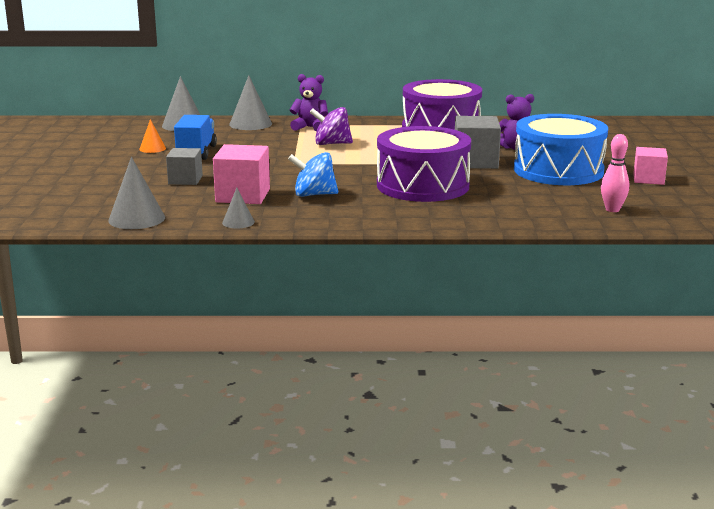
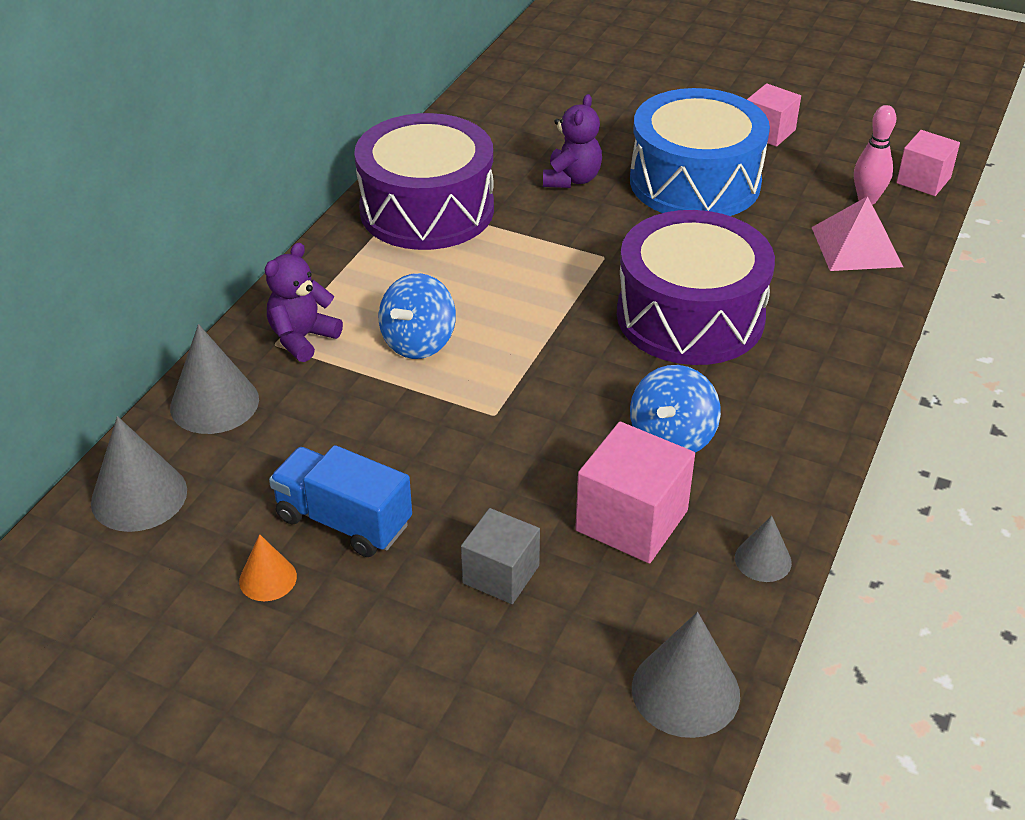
camera: 65 degrees left, 20 degrees up
purple spinning top [309,107,353,145] -> blue spinning top [379,273,456,359]
grey cube [455,116,501,169] -> none
none -> pink pyramid [811,196,903,271]
none -> pink cube [896,130,960,196]

